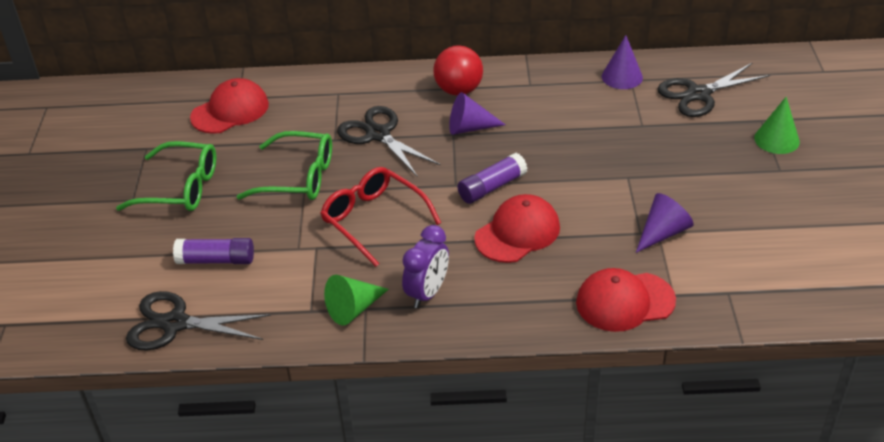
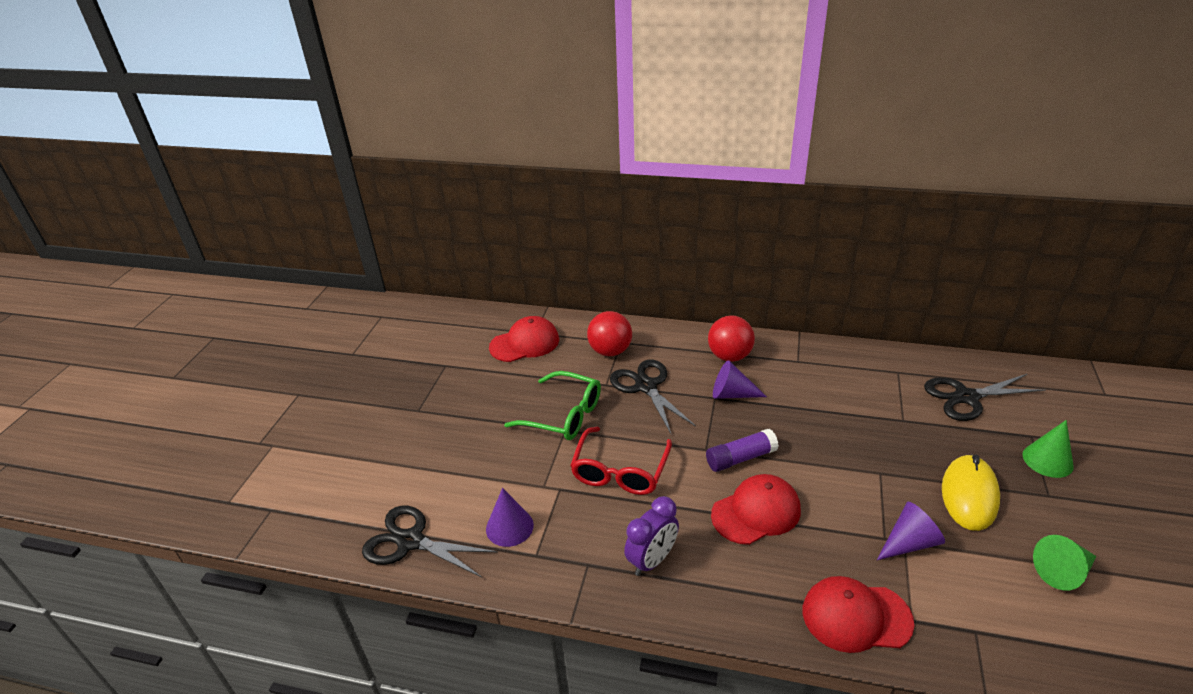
camera: 15 degrees right, 5 degrees down
green glasses [116,141,216,211] -> none
purple glue stick [173,238,254,264] -> none
red glasses [320,167,441,267] -> red glasses turned 135 degrees counterclockwise [570,427,672,495]
green cone [324,275,389,326] -> green cone moved to [1033,535,1097,591]
purple cone [602,35,643,89] -> purple cone moved to [486,488,534,547]
none -> red ball [587,311,632,356]
none -> yellow mouse [942,455,1000,531]

